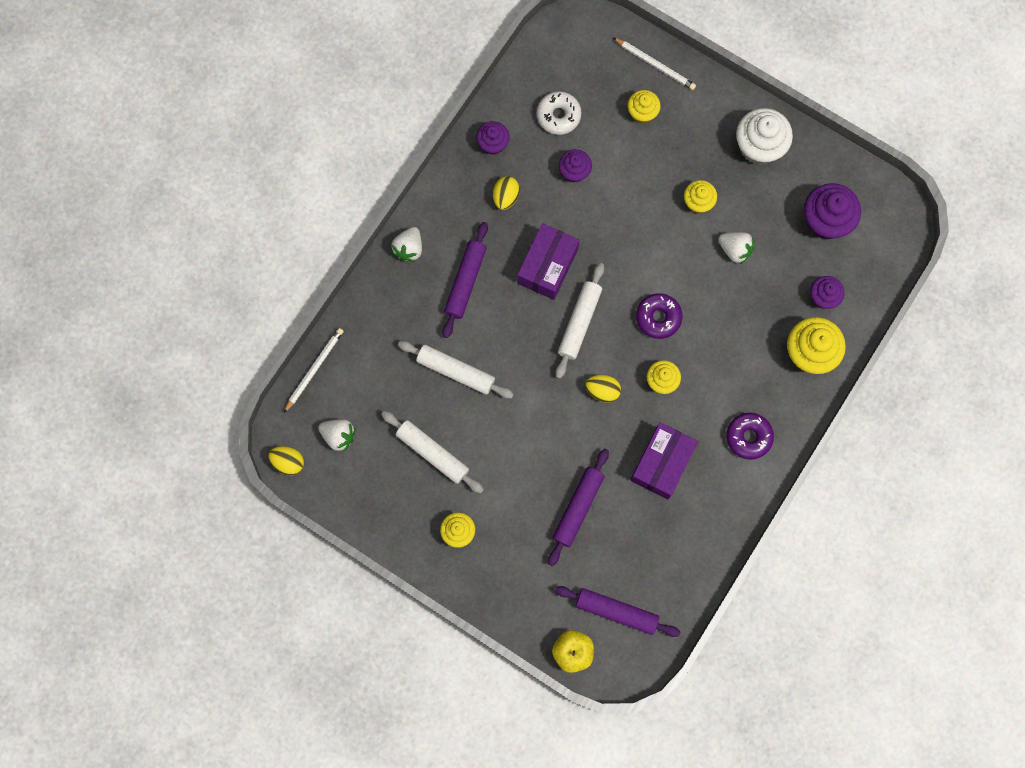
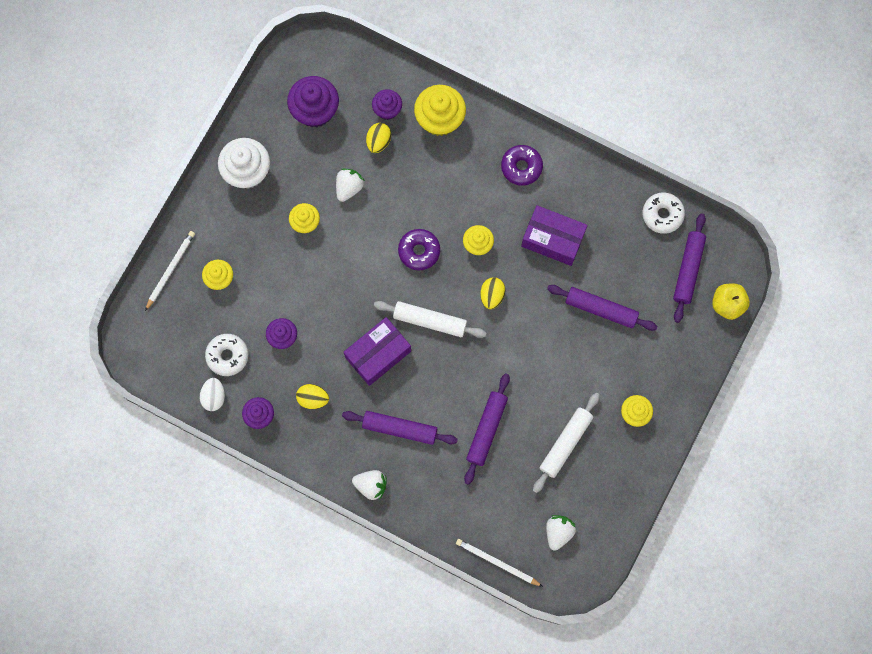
camera: 95 degrees left, 0 degrees up
yellow egg [268,446,304,476] -> yellow egg moved to [366,123,391,153]
white rolling pin [398,341,514,399] -> purple rolling pin [464,373,510,485]
purple box [517,223,580,300] -> purple box turned 60 degrees counterclockwise [344,317,411,386]
none -> white egg [200,378,225,411]
none -> white donut [642,193,685,234]

